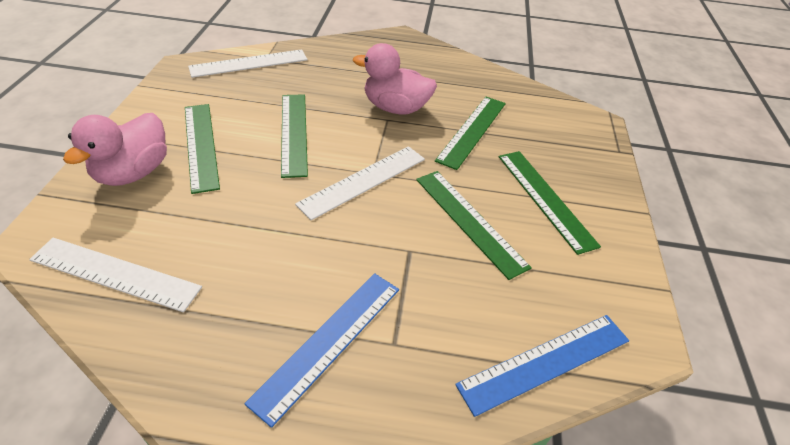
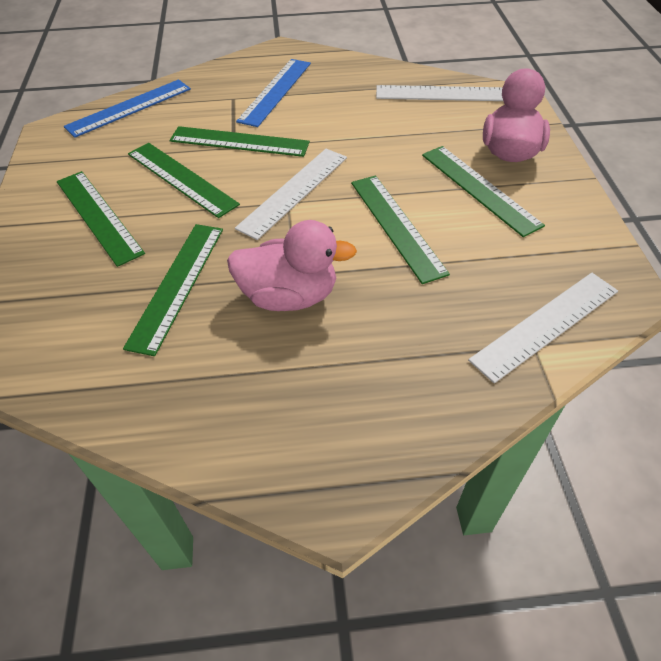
camera: 170 degrees right, 5 degrees up
none -> green ruler [170,126,310,157]

